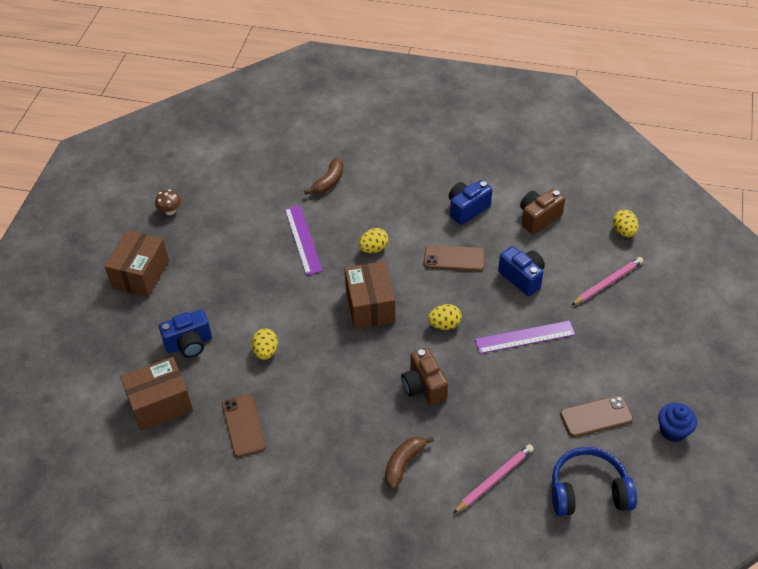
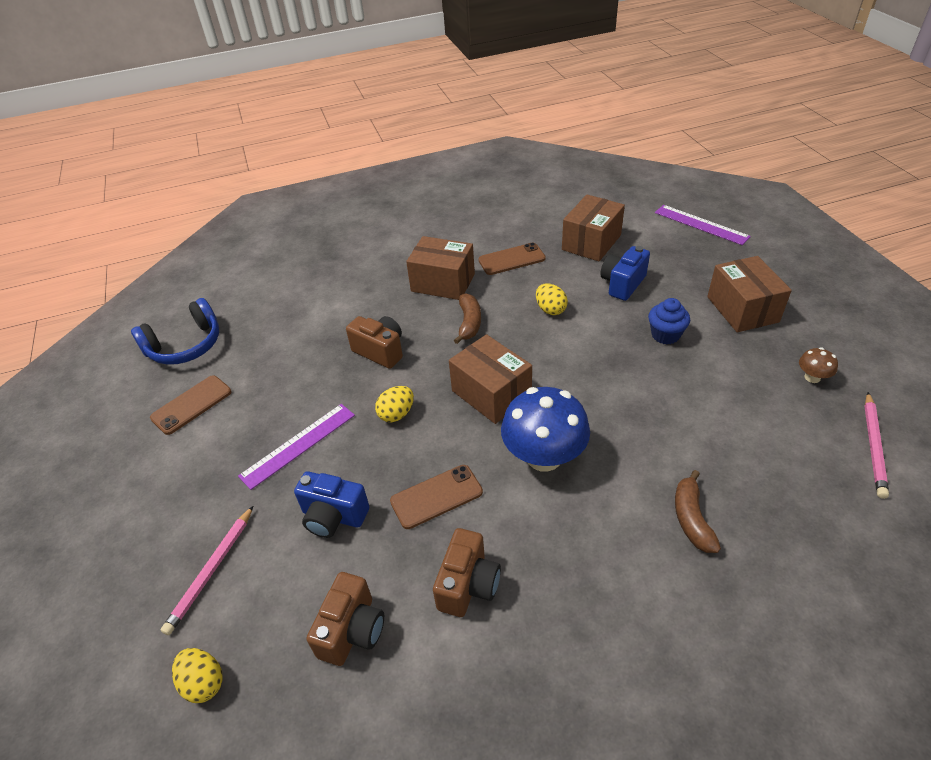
camera: 150 degrees right, 5 degrees down
brown phone [222,394,266,457] -> brown phone turned 60 degrees counterclockwise [478,242,546,275]
purple ruler [285,205,323,275] -> purple ruler moved to [655,205,751,245]
yellow egg [359,228,388,253] -> blue mushroom [501,387,590,472]
brown banana [385,436,434,490] -> brown banana moved to [454,293,481,344]
blue camera [449,180,492,225] -> brown camera [433,528,501,617]
pink pencil [453,444,534,514] -> pink pencil moved to [864,392,889,499]
blue cupcake [658,403,697,442] -> blue cupcake moved to [648,298,690,344]
none -> brown box [406,236,475,300]

